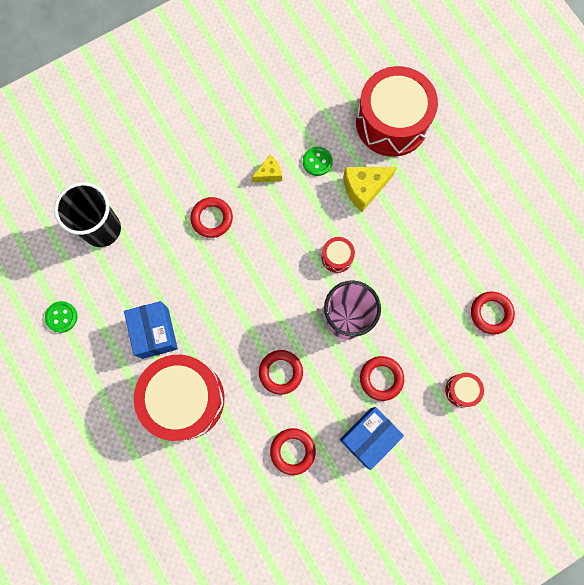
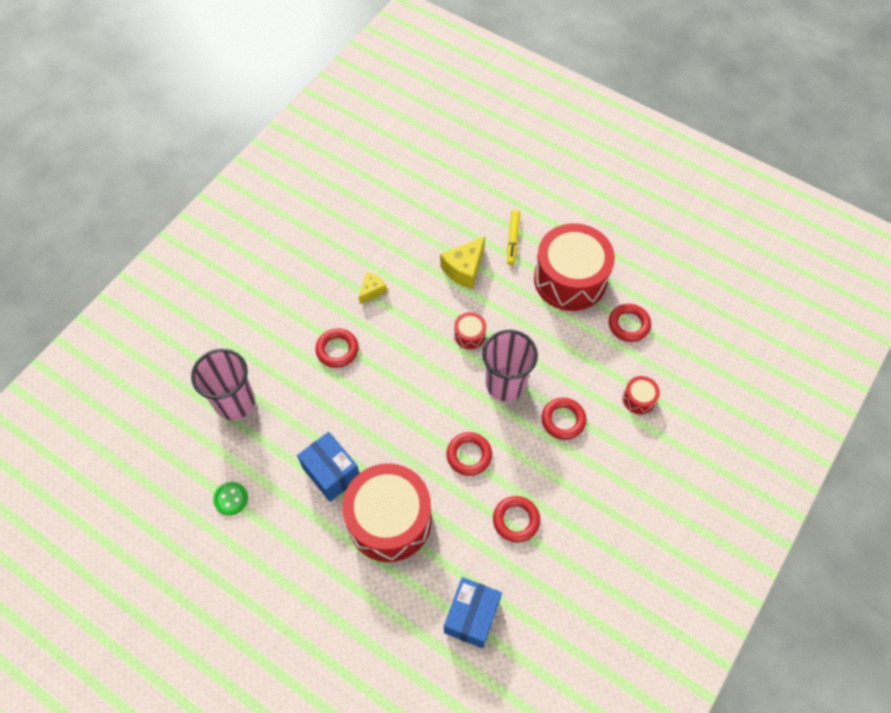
camera: 25 degrees left, 15 degrees down
black cup [54,182,121,247] -> pink cup [191,349,255,420]
green button [303,147,333,176] -> none
blue box [340,407,404,470] -> blue box moved to [444,577,502,648]
red drum [356,66,438,157] -> red drum moved to [534,223,615,311]
none -> yellow marker [507,210,520,265]

